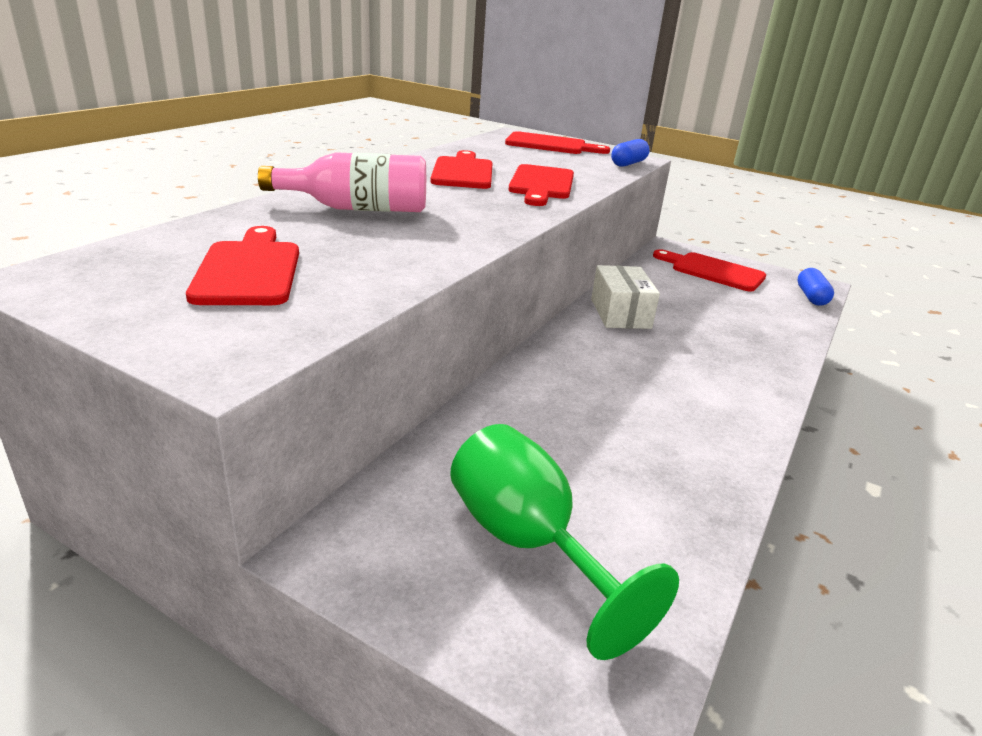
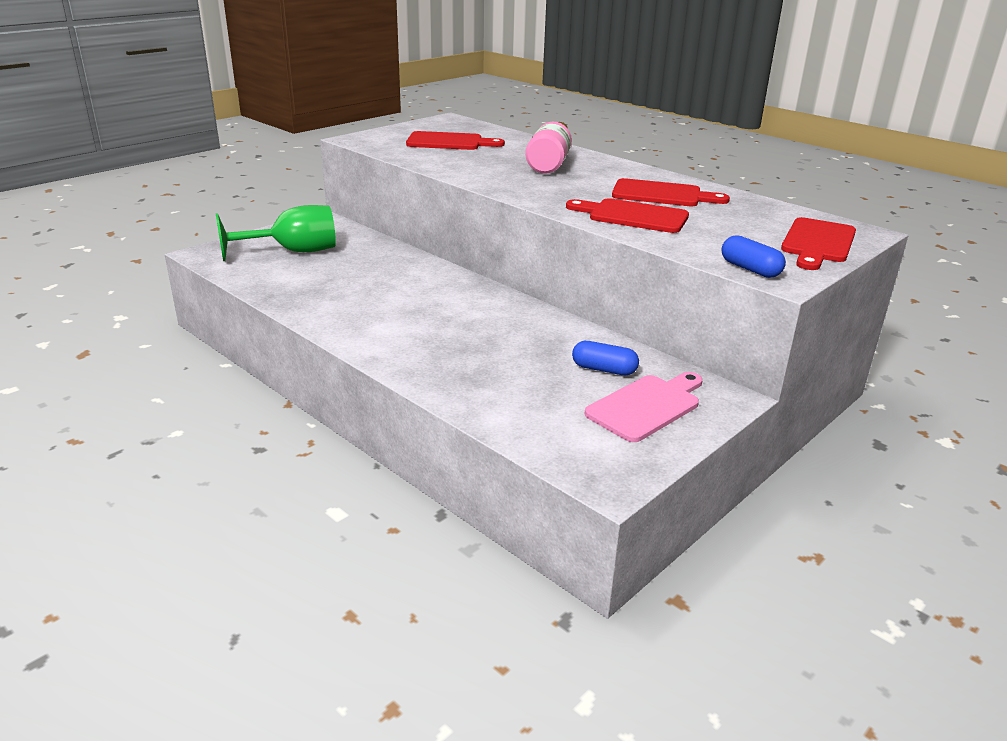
camera: 105 degrees right, 0 degrees up
white box [591,265,660,329] -> none
red cutting board [653,249,766,292] -> pink cutting board [585,372,703,442]
blue capsule [798,268,834,306] -> blue capsule moved to [572,341,639,375]

